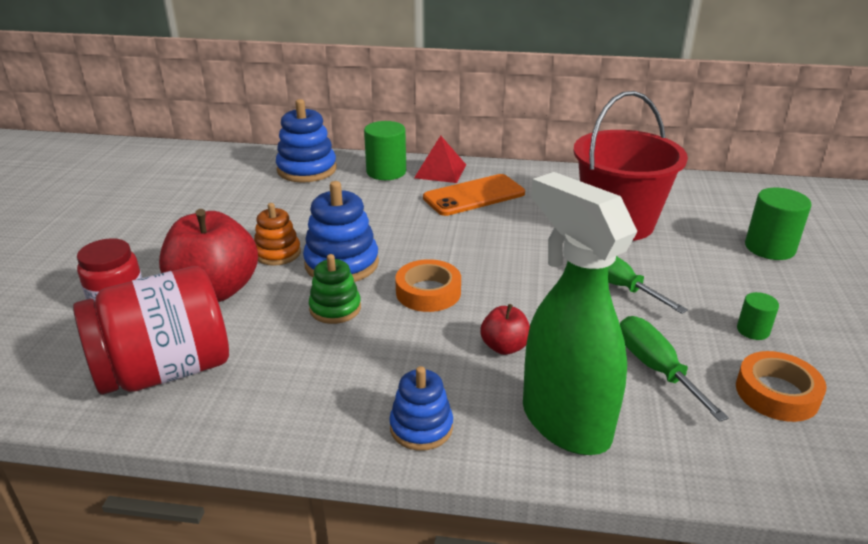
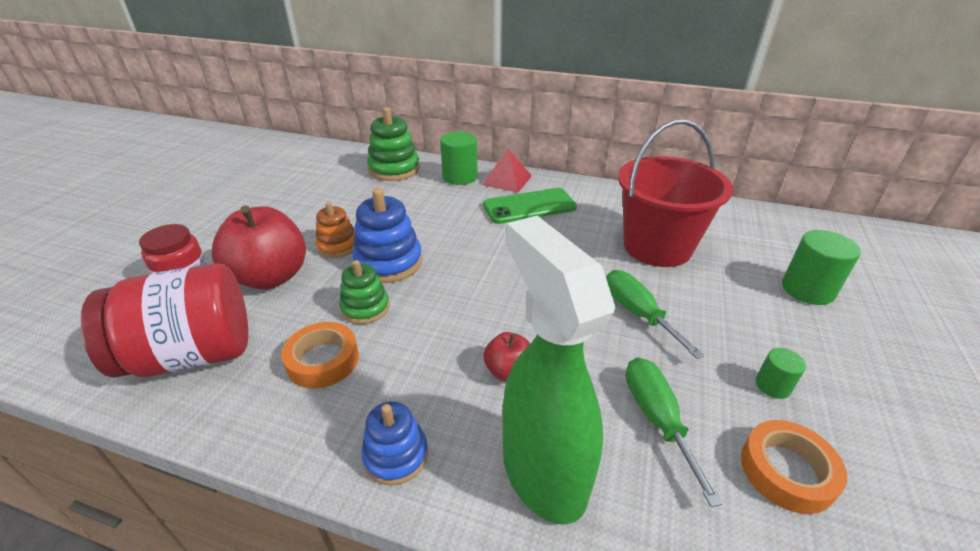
camera: 10 degrees right, 5 degrees up
blue stacking toy [276,99,337,182] -> green stacking toy [367,107,420,181]
orange tape [395,259,461,312] -> orange tape moved to [281,322,359,388]
orange phone [423,174,525,216] -> green phone [483,188,577,224]

